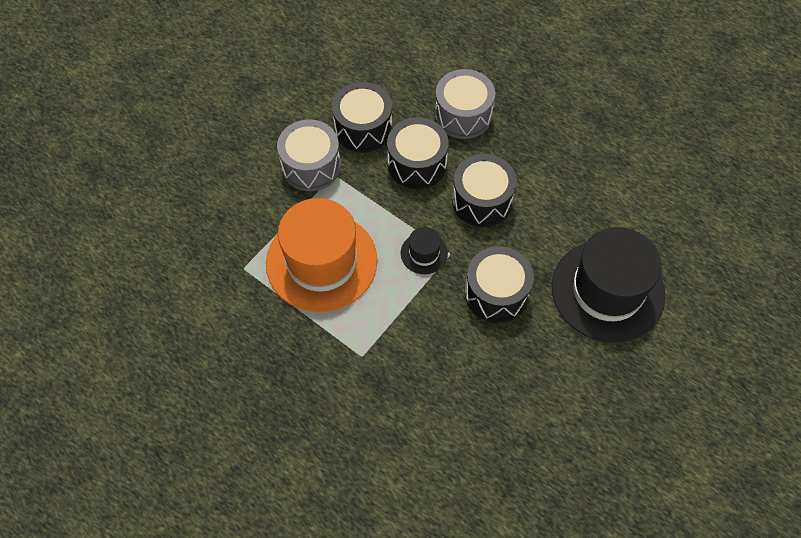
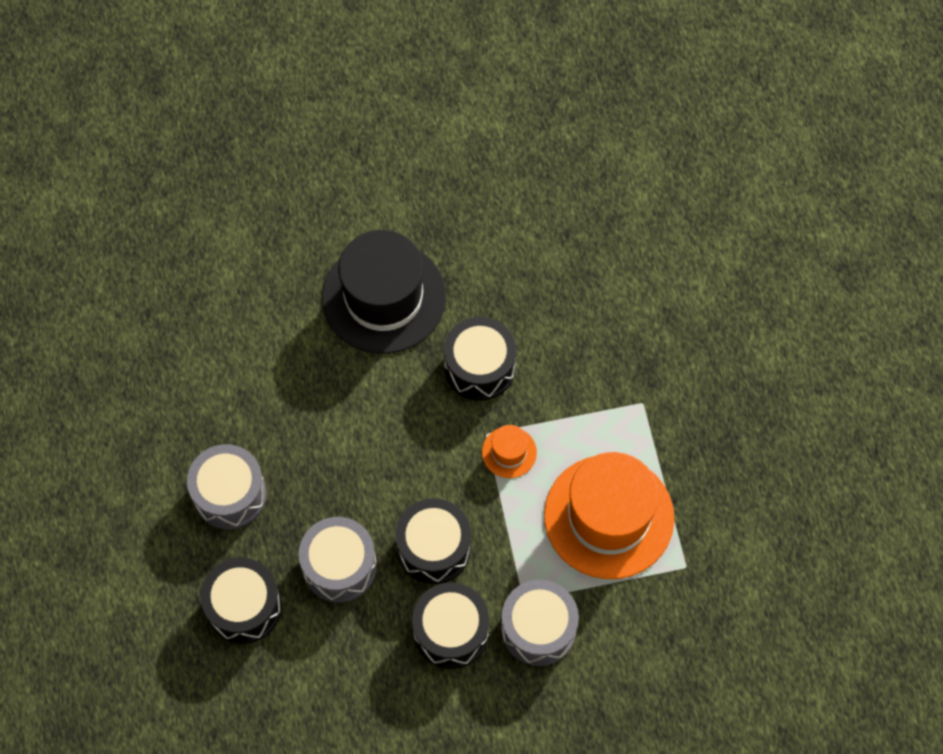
camera: 140 degrees left, 5 degrees up
black hat [401,227,448,274] -> orange hat [482,425,537,478]
black drum [452,154,517,227] -> black drum moved to [200,558,282,644]
none -> grey drum [187,444,267,529]

